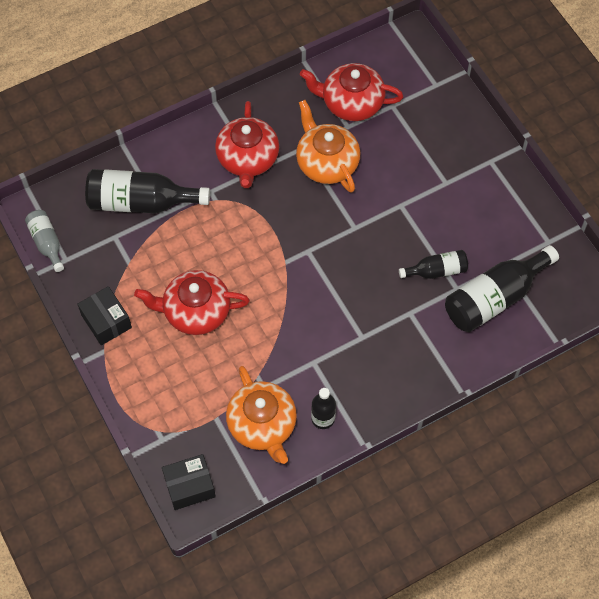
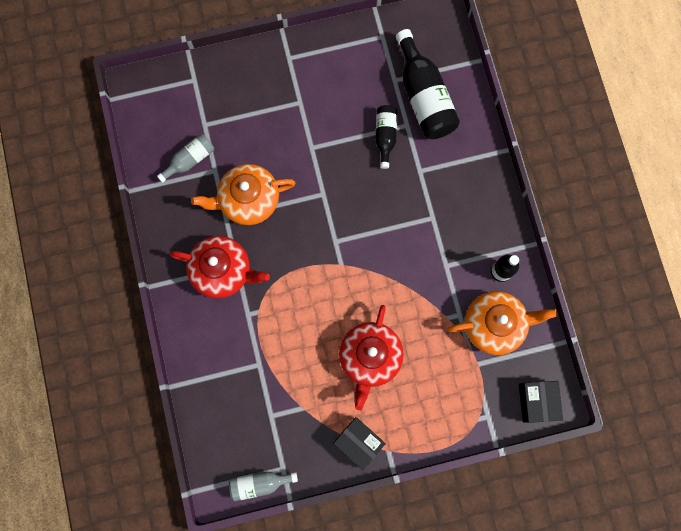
camera: 75 degrees left, 15 degrees up
black box [77,286,132,345] -> black box turned 60 degrees clockwise [333,417,386,470]
black bottle [85,169,210,213] -> none
red teapot [300,63,403,121] -> grey bottle [157,134,214,183]

